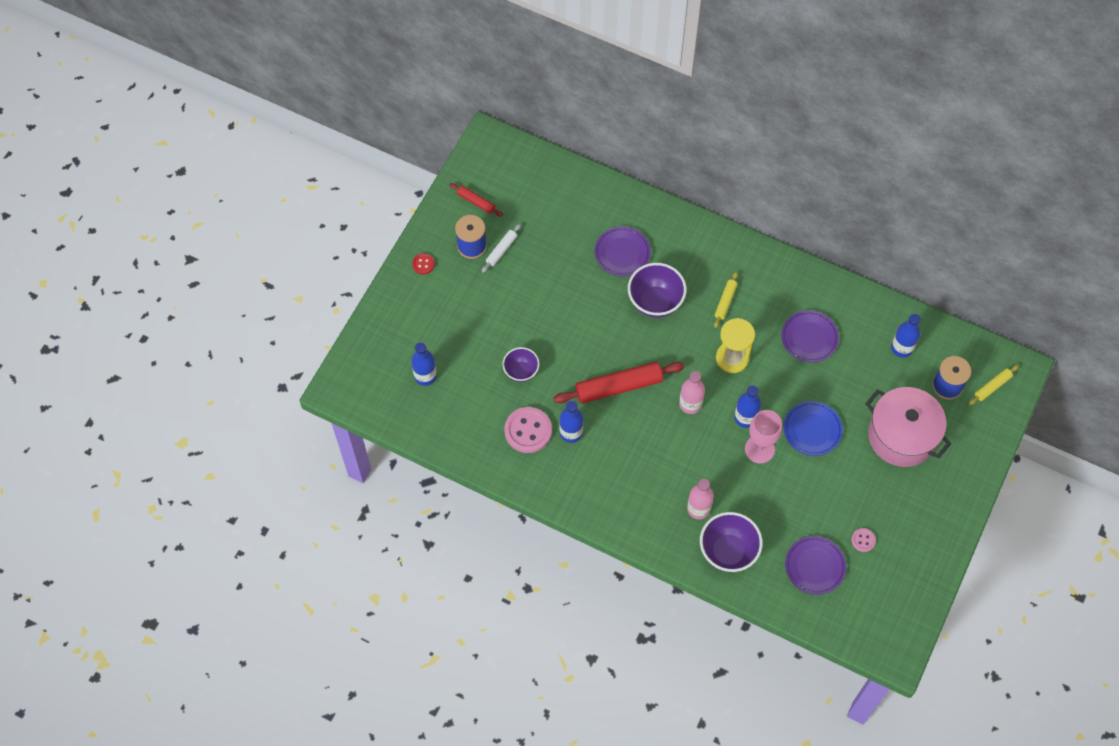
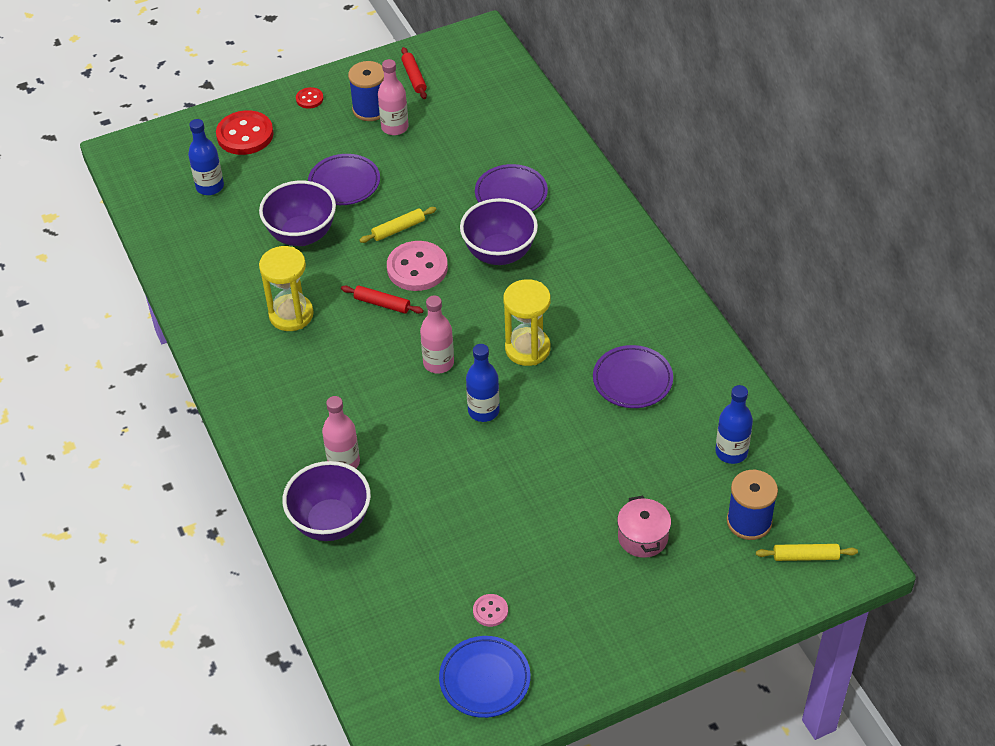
camera: 40 degrees right, 15 degrees down
white rolling pin [482,224,521,273] -> pink bottle [378,59,409,135]
purple bowl [503,347,539,382] -> purple bowl [259,180,336,246], size x1.62
pink button [504,407,552,453] -> pink button moved to [387,241,448,291]
red rolling pin [553,362,684,403] -> red rolling pin [341,285,423,314], size x0.50
blue bottle [560,401,583,443] -> yellow hourglass [259,246,314,331]
yellow rolling pin [714,272,738,328] -> yellow rolling pin moved to [359,207,437,243]
pink goblet [745,410,782,464] -> none
blue plate [784,401,843,456] -> blue plate moved to [439,636,530,718]
purple plate [785,536,846,595] -> purple plate moved to [308,154,380,205]
pink pot [865,387,951,467] -> pink pot [617,496,671,558], size x0.50
none -> red button [216,110,274,155]

